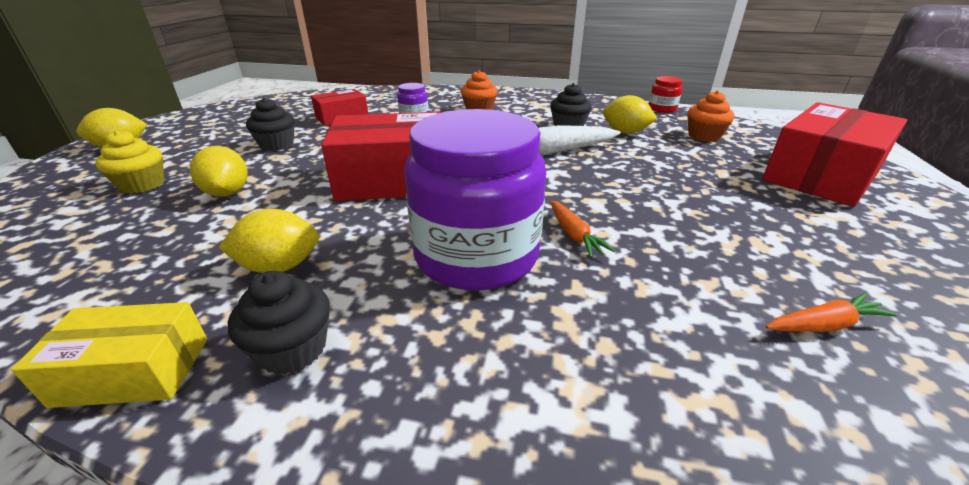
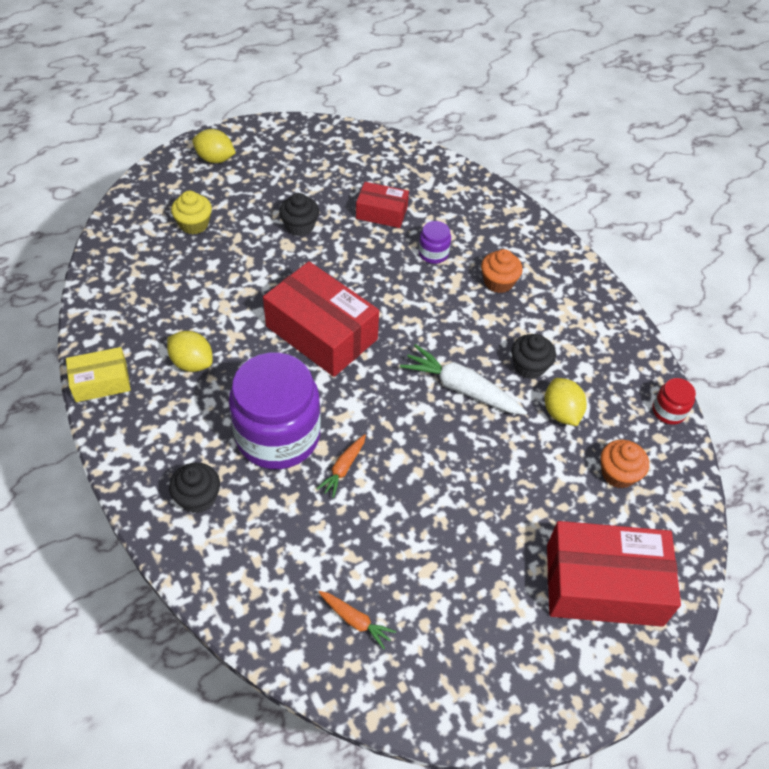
camera: 45 degrees right, 20 degrees up
yellow box [11,302,207,408] -> yellow box turned 60 degrees counterclockwise [66,347,131,402]
yellow lemon [190,146,247,197] -> none
black cupcake [228,271,330,374] -> black cupcake moved to [169,462,220,513]

